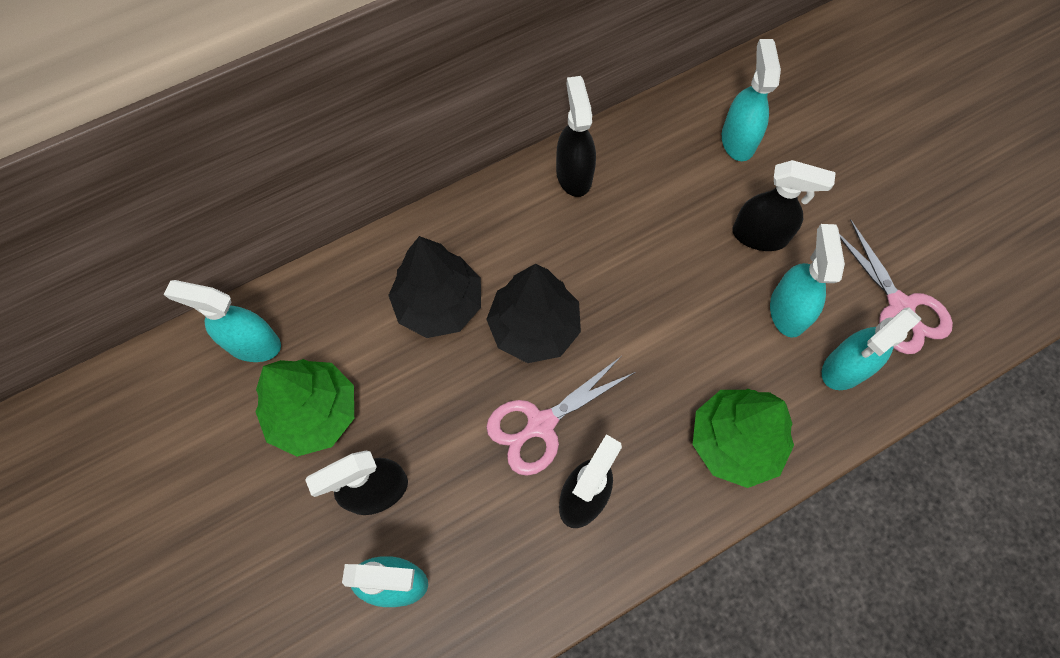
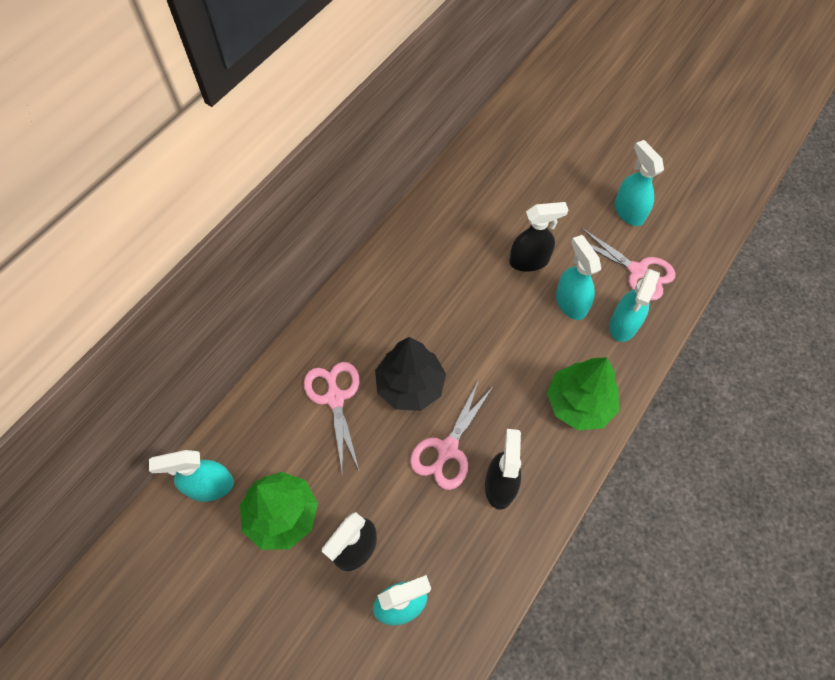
camera: 25 degrees left, 5 degrees down
black tree [388,236,481,338] -> pink scissors [304,362,360,476]
black spray bottle [556,76,596,197] -> none
turquoise spray bottle [722,39,781,161] -> turquoise spray bottle moved to [615,140,664,226]

